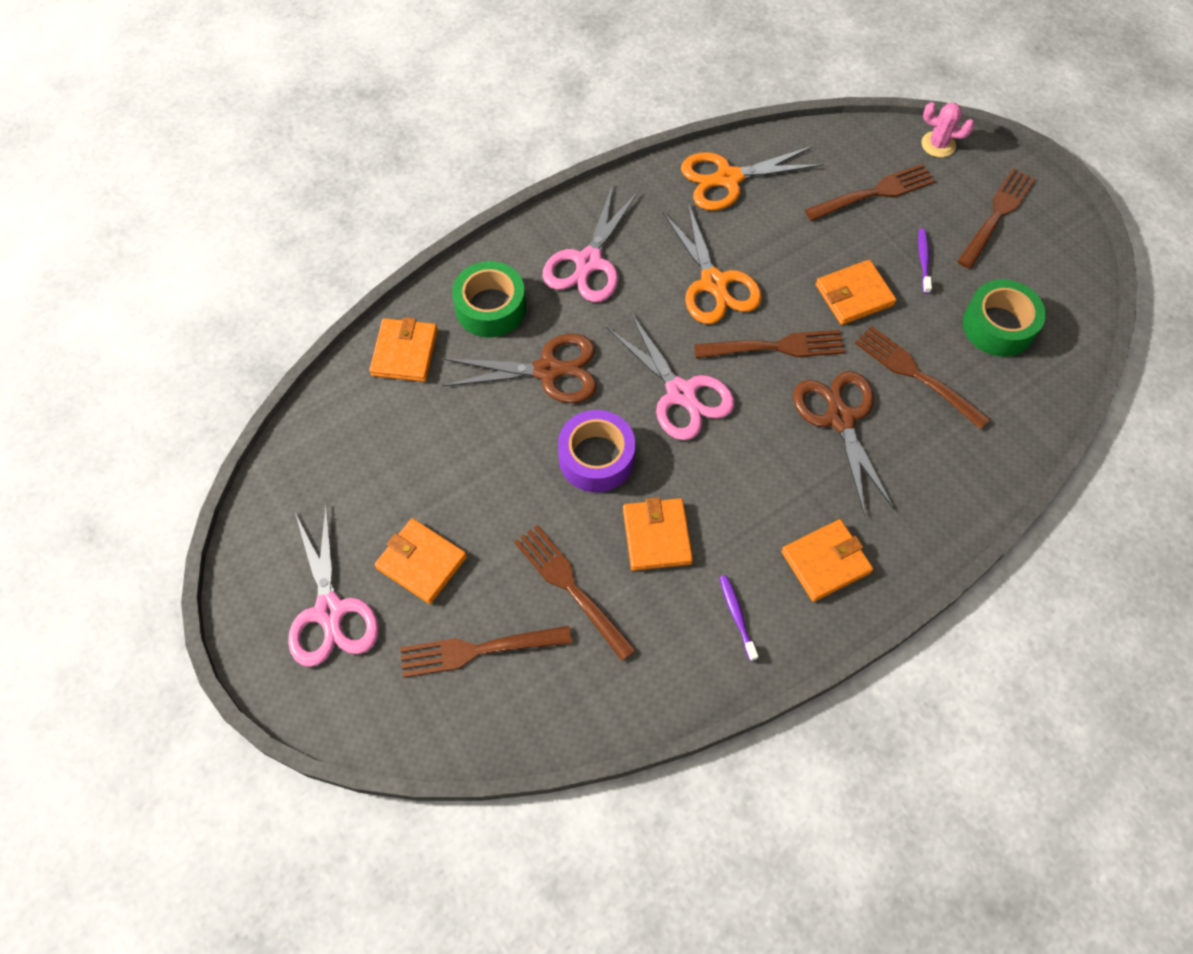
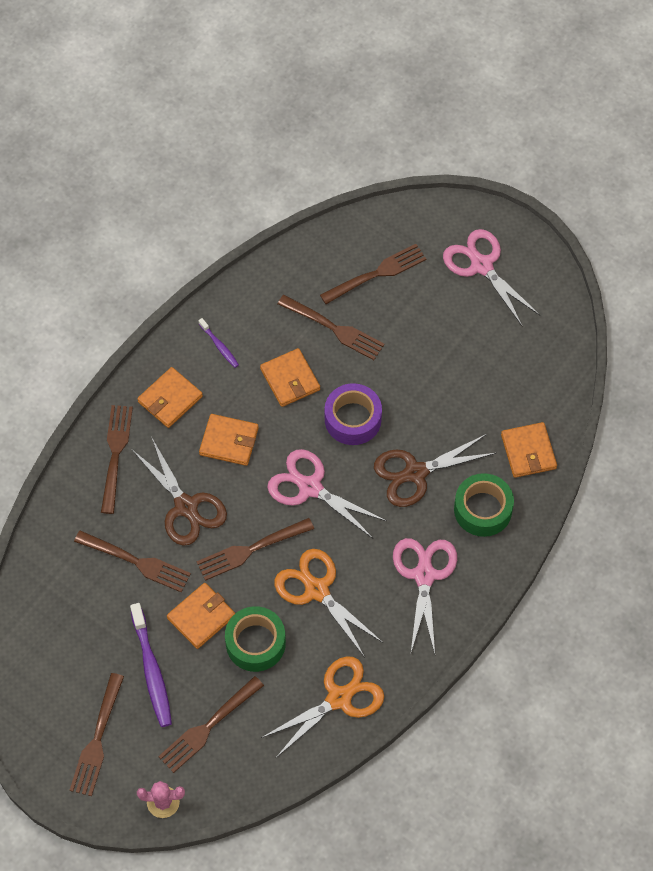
camera: 160 degrees right, 0 degrees up
orange wallet [375,518,467,604] -> orange wallet moved to [199,414,259,466]
purple toothbrush [918,229,932,294] -> purple toothbrush [130,603,172,727], size x1.90
green tape [963,280,1046,357] -> green tape moved to [225,606,286,672]
none -> brown fork [101,405,133,514]

